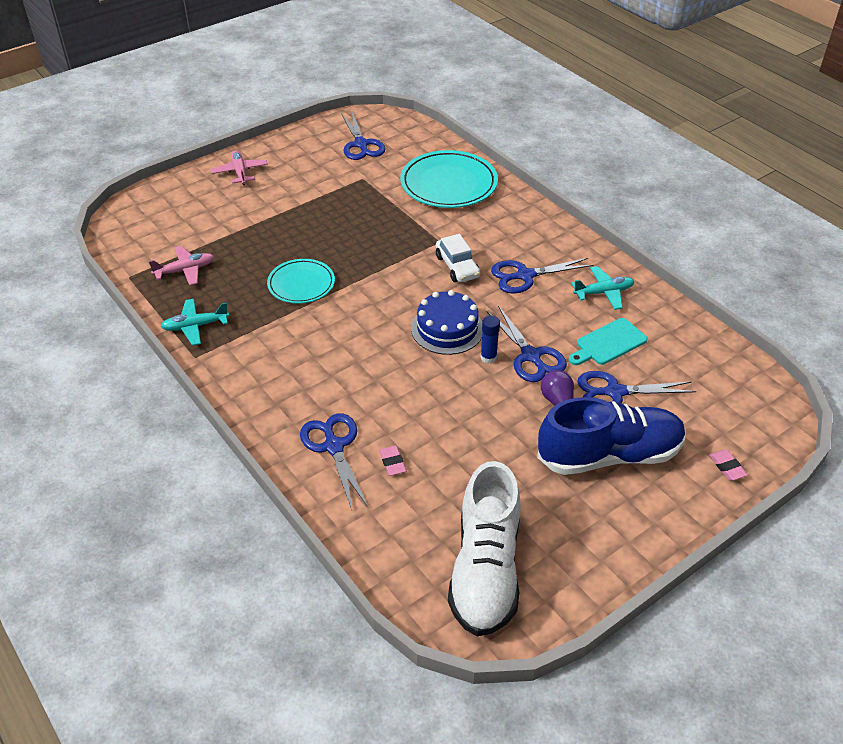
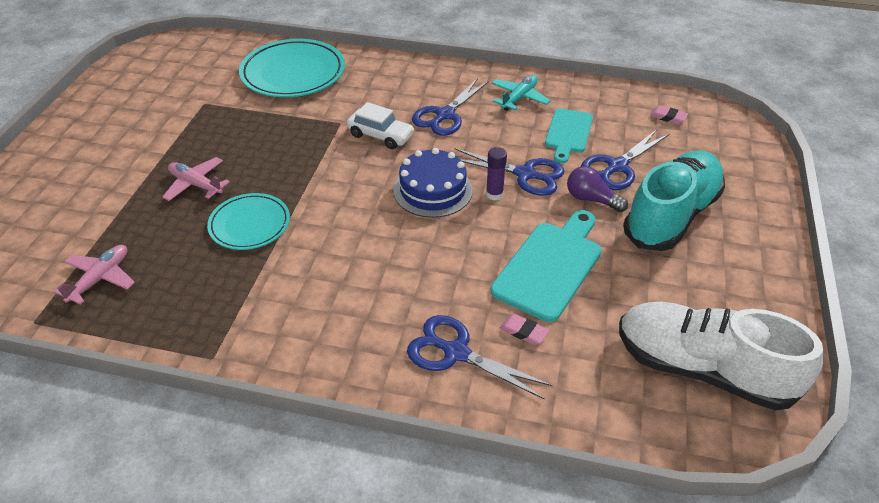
camera: 40 degrees left, 0 degrees up
turquoise plane [161,299,229,346] -> none
pink plane [210,150,268,185] -> pink plane moved to [162,157,230,201]
blue scissors [341,112,385,160] -> none
white shoe [448,461,521,636] -> white shoe turned 150 degrees clockwise [619,302,823,410]
blue glue stick [481,316,500,363] -> purple glue stick [486,147,507,201]
blue shoe [537,397,686,475] -> turquoise shoe [623,151,725,251]
pink eraser [709,450,747,480] -> pink eraser moved to [650,106,688,124]
none -> turquoise cutting board [491,210,602,322]

